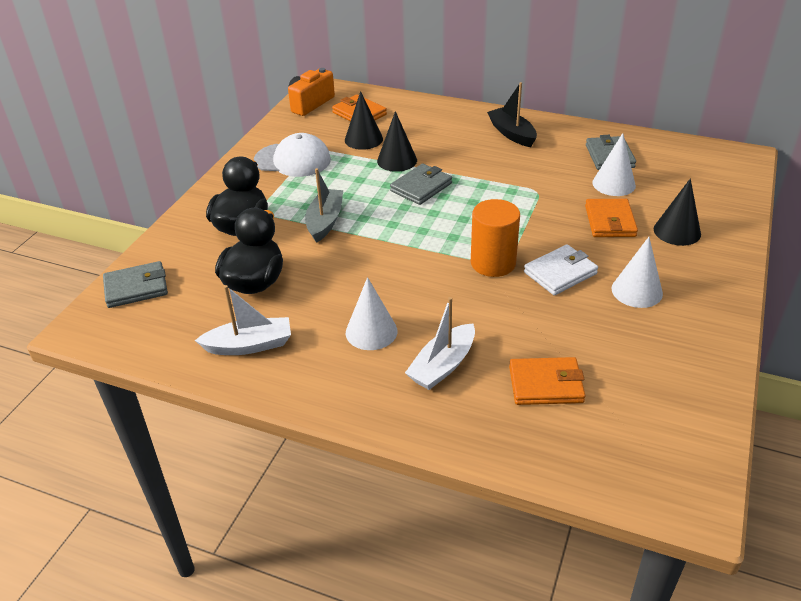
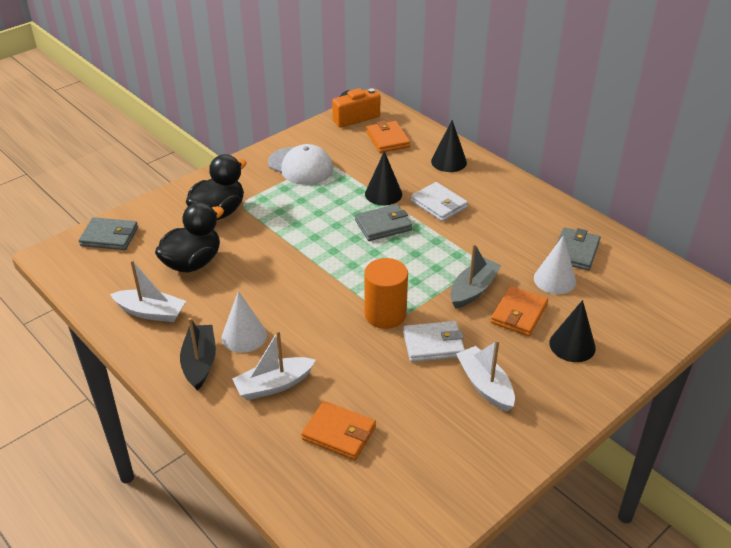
camera: 25 degrees right, 0 degrees up
grey boat [305,168,343,243] -> grey boat moved to [451,244,502,309]
black cone [345,91,383,150] -> black cone moved to [431,120,467,172]
black boat [487,82,537,147] -> black boat moved to [180,318,216,390]
white cone [612,237,663,308] -> white boat [456,340,515,412]
none -> white wallet [411,182,468,222]

